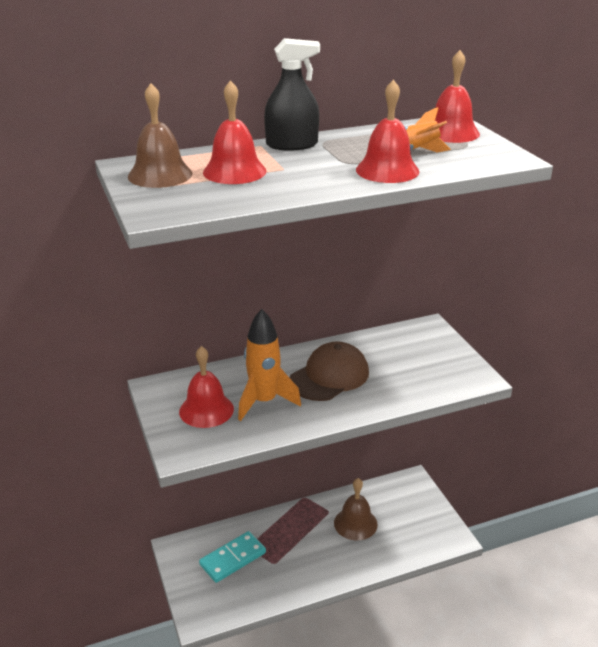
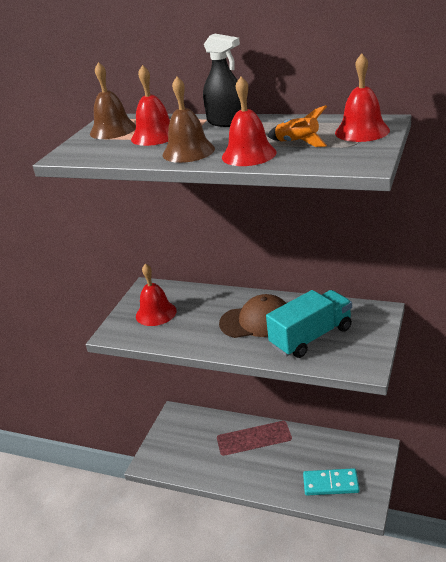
camera: 45 degrees right, 0 degrees up
turquoise domino [199,531,266,583] -> turquoise domino moved to [303,468,360,496]
orange rocket [238,309,301,421] -> none
brown bell [334,478,378,541] -> brown bell moved to [163,76,215,163]
none -> turquoise truck [266,290,352,358]

